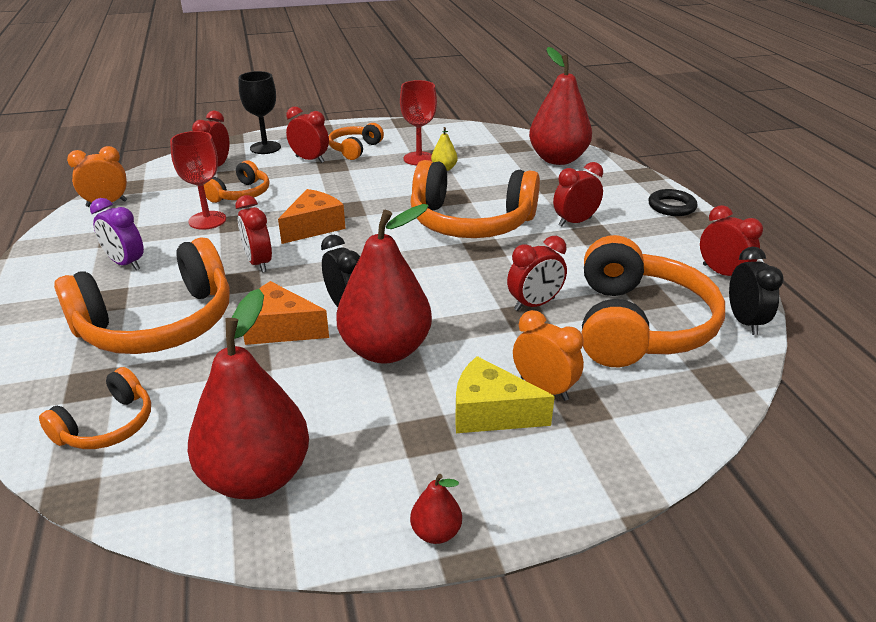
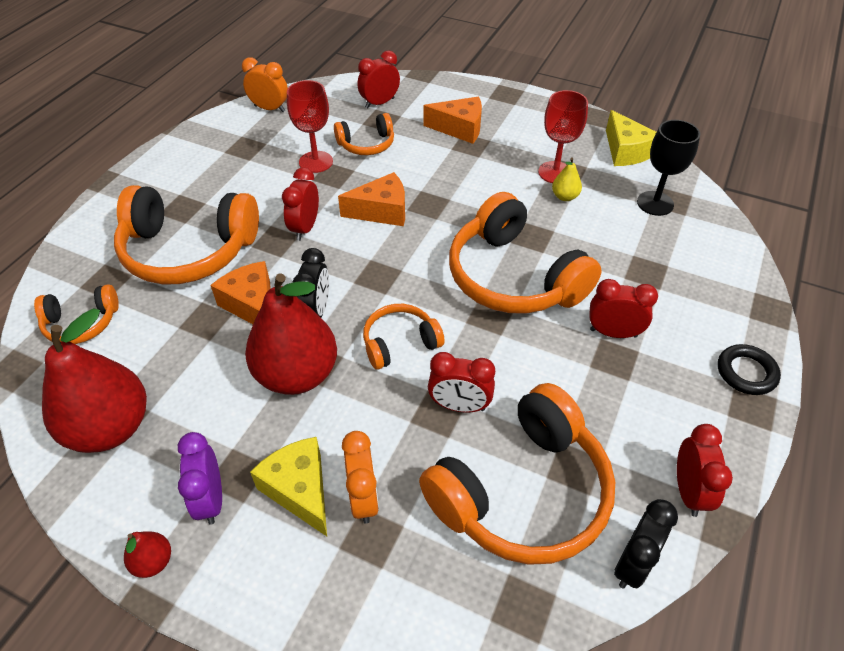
camera: 40 degrees right, 15 degrees up
purple clock [90,198,144,270] -> purple clock moved to [178,432,222,525]
black goblet [239,71,281,154] -> black goblet moved to [637,120,700,216]
red clock [286,106,329,163] -> orange cheese [423,97,482,144]
orange headphones [329,123,384,160] -> orange headphones moved to [363,304,445,370]
red pear [529,47,592,165] -> none
none -> yellow cheese [606,110,656,166]

